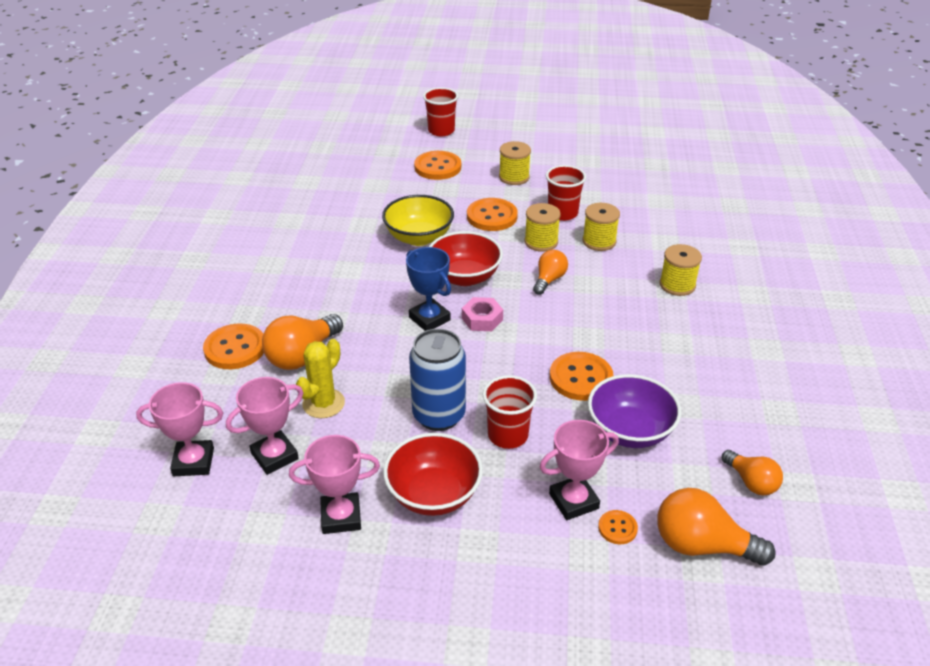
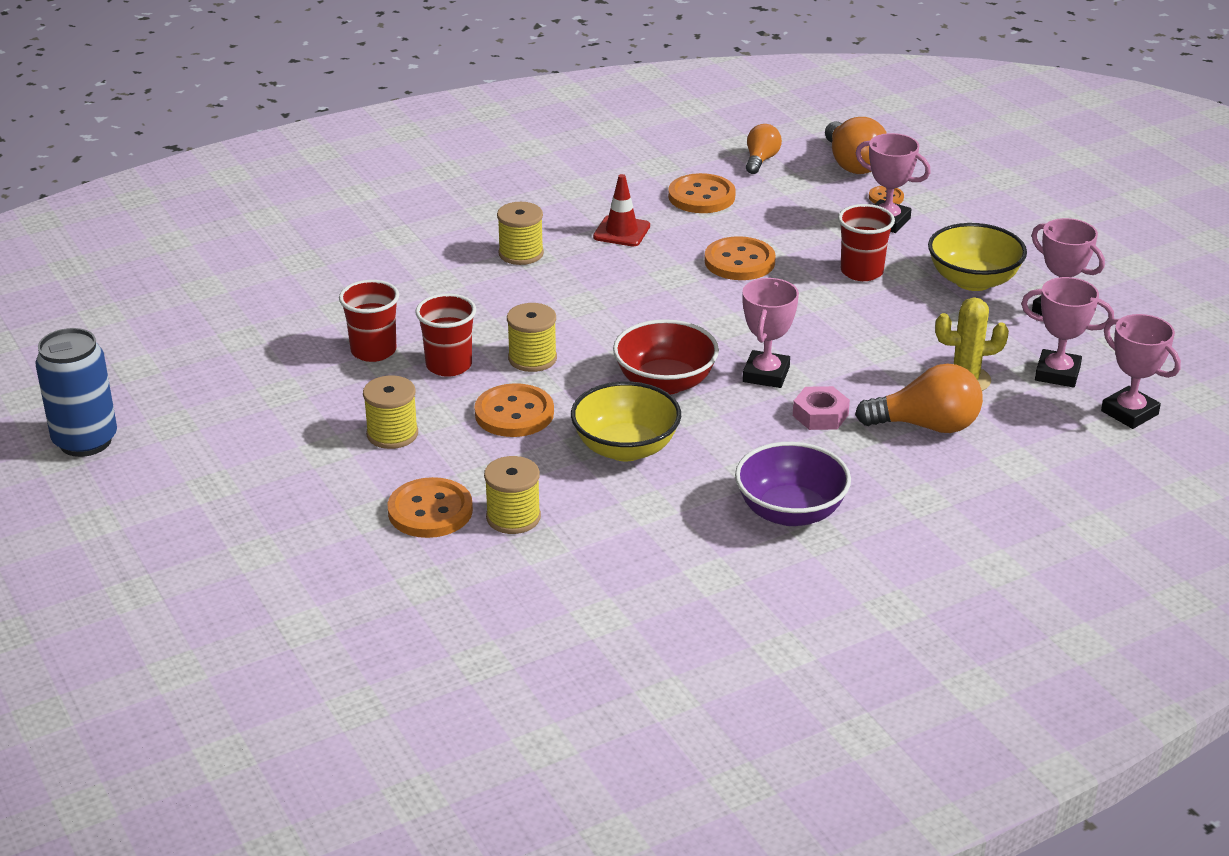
camera: 125 degrees left, 5 degrees down
orange button [203,324,264,369] -> orange button moved to [668,173,736,213]
red bowl [383,433,483,516] -> yellow bowl [928,223,1027,291]
blue trophy [406,247,451,331] -> pink trophy [742,278,799,388]
blue can [409,329,466,431] -> blue can moved to [35,328,117,457]
red cup [423,87,458,136] -> red cup moved to [339,280,399,362]
pink nut [462,297,503,331] -> pink nut moved to [793,386,850,430]
orange light bulb [533,249,568,295] -> none
yellow spool [582,203,620,251] -> yellow spool moved to [484,456,541,534]
purple bowl [588,374,681,448] -> purple bowl moved to [735,442,851,526]
none -> red traffic cone [593,174,650,247]

